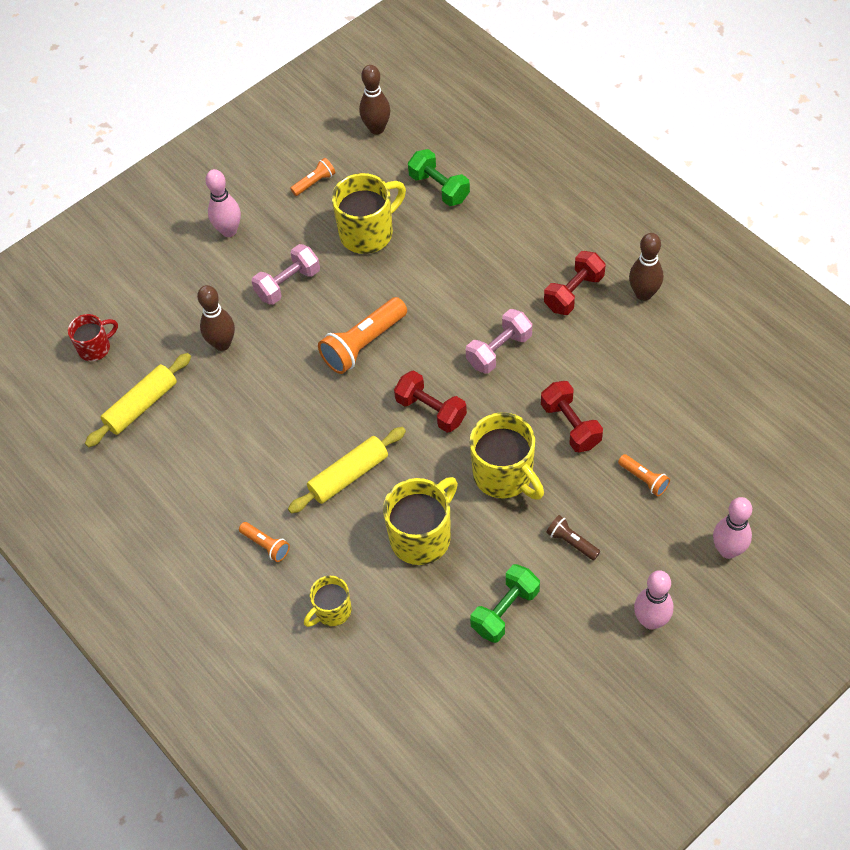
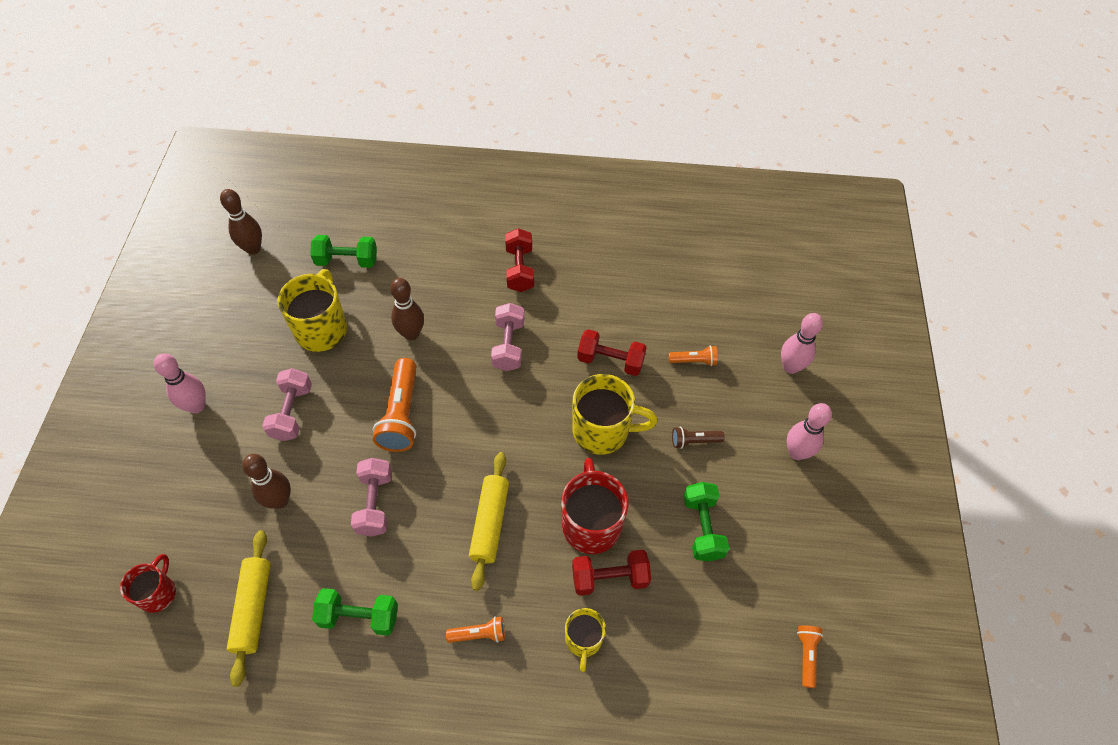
camera: 50 degrees left, 0 degrees up
orange flashlight [290,158,336,196] -> orange flashlight moved to [797,625,823,688]
yellow mug [383,477,458,565] -> red mug [561,458,628,554]
red dumbbell [394,370,467,433] -> red dumbbell moved to [572,550,651,596]
brown bowling pin [629,233,663,301] -> brown bowling pin moved to [390,278,424,340]
none -> green dumbbell [312,588,398,636]
none -> pink dumbbell [351,458,392,537]

